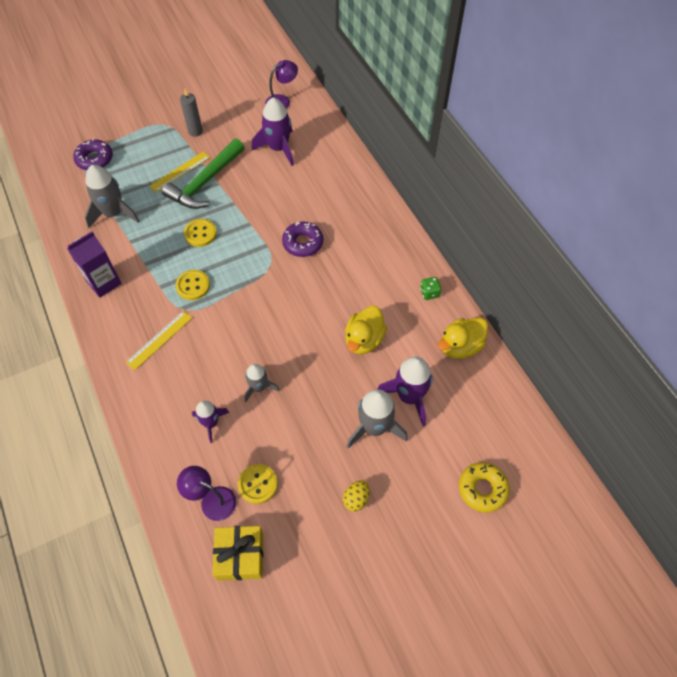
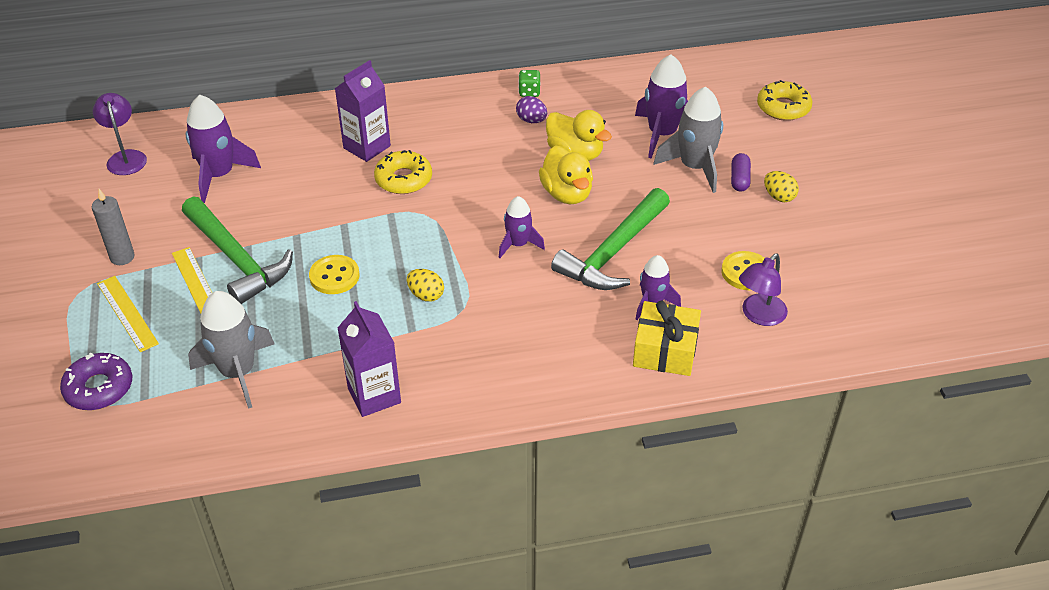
camera: 75 degrees left, 15 degrees down
yellow ruler [125,311,192,371] -> yellow ruler moved to [97,276,159,352]
yellow button [175,270,210,300] -> yellow egg [407,269,444,302]
yellow gift [212,526,263,581] -> yellow gift moved to [633,301,701,376]
grey rocket [244,364,279,402] -> green hammer [551,188,670,290]
purple donut [282,221,323,257] -> yellow donut [374,150,432,194]
yellow duck [438,317,488,359] -> yellow duck moved to [539,145,593,204]
none -> purple carton [334,60,391,162]
none -> purple rocket [499,196,545,258]
none -> purple egg [516,96,547,123]
none -> purple capsule [731,153,751,191]

